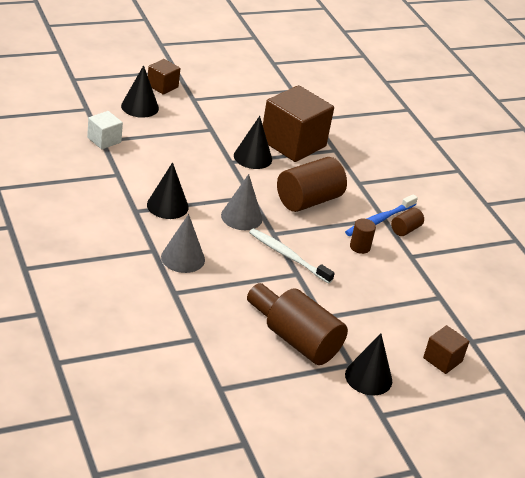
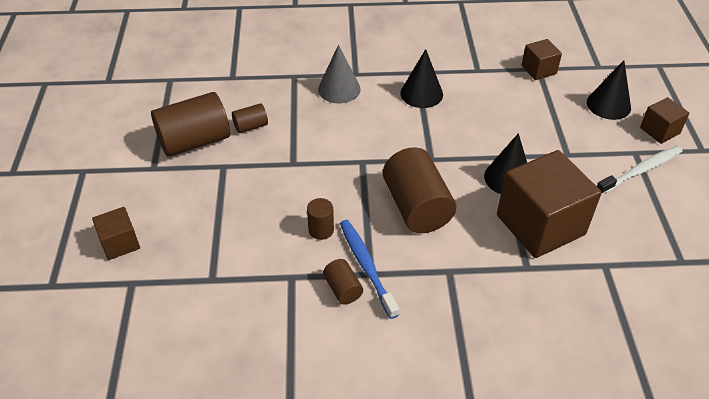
camera: 115 degrees right, 10 degrees up
white cube [87,111,123,149] -> brown cube [521,39,562,80]
grey cone [221,174,262,230] -> none
white toothbrush [249,228,335,284] -> white toothbrush moved to [597,146,682,195]
black cone [345,333,392,396] -> none

